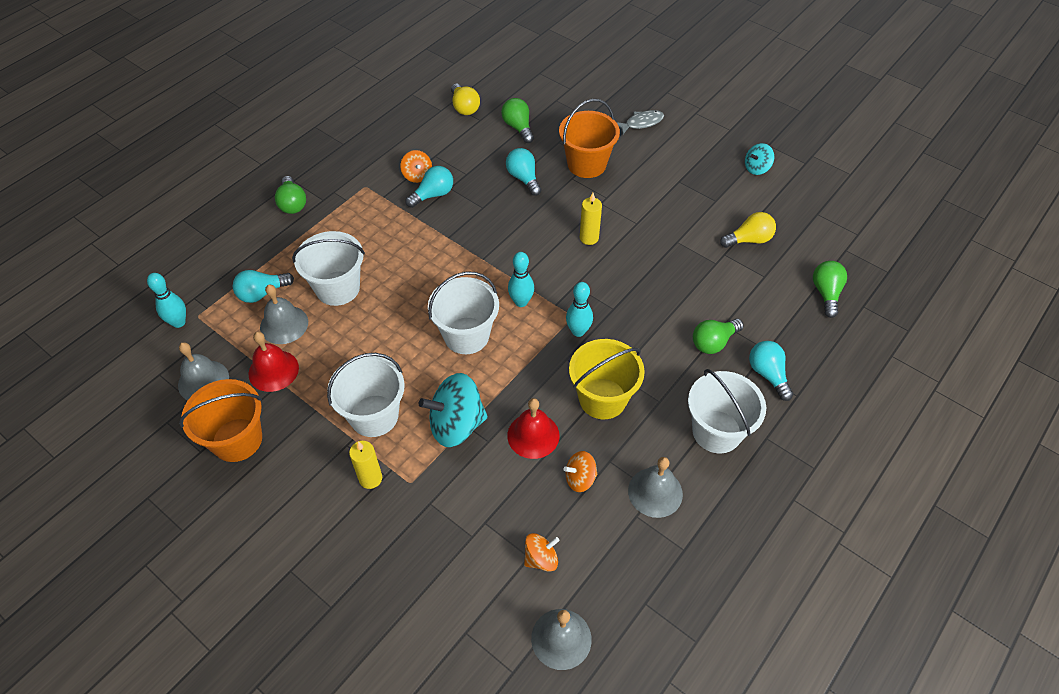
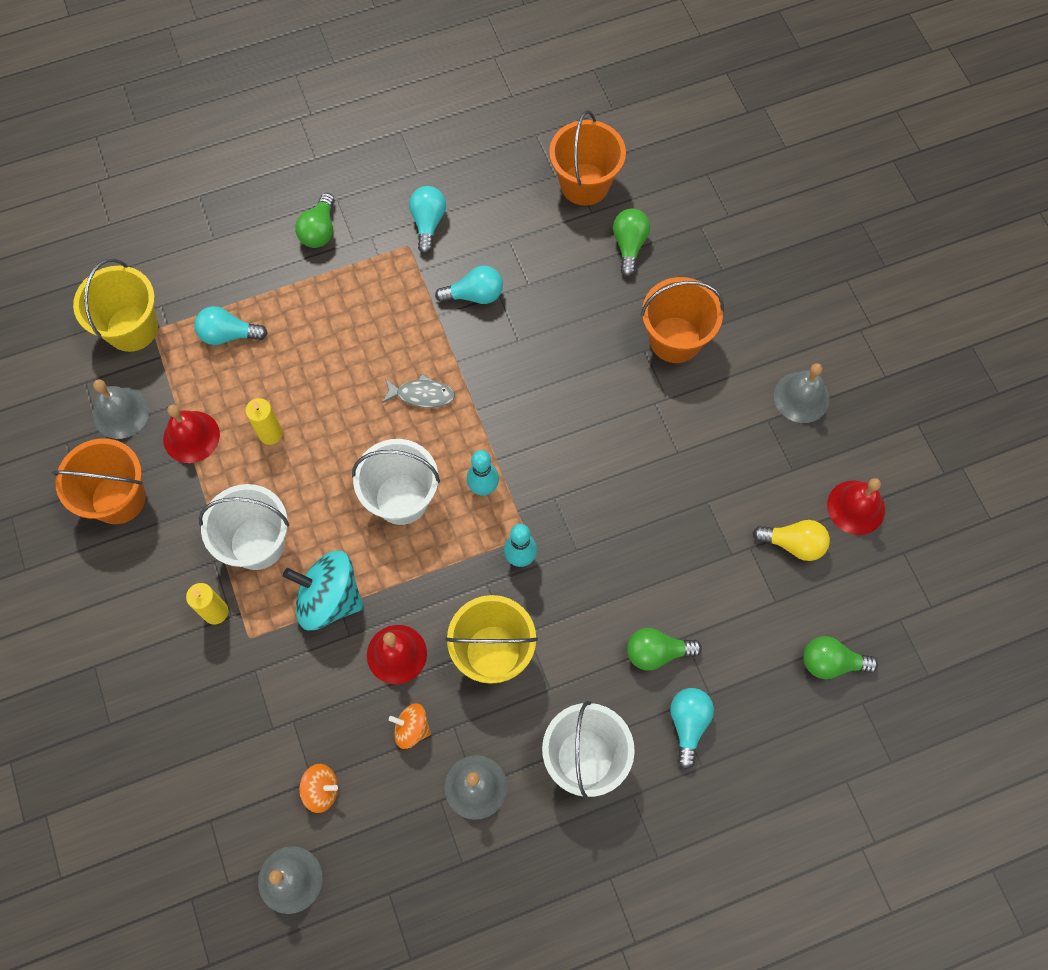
camera: 30 degrees right, 15 degrees up
turquoise bowling pin [147,273,186,328] -> yellow bucket [73,259,158,352]
grey bell [260,285,308,344] -> grey bell moved to [774,363,830,423]
white bucket [292,231,365,306] -> none
orange spinning top [400,150,432,183] -> none
yellow light bulb [451,84,480,115] -> orange bucket [549,110,626,206]
turquoise light bulb [506,148,542,196] -> turquoise light bulb moved to [409,186,446,254]
yellow candle [580,193,602,245] -> yellow candle moved to [245,398,283,445]
grey fish [617,110,664,134] -> grey fish moved to [382,374,455,408]
turquoise spinning top [745,143,774,175] -> none
green light bulb [813,261,847,318] -> green light bulb turned 120 degrees counterclockwise [803,636,878,679]
none -> red bell [827,478,885,535]

